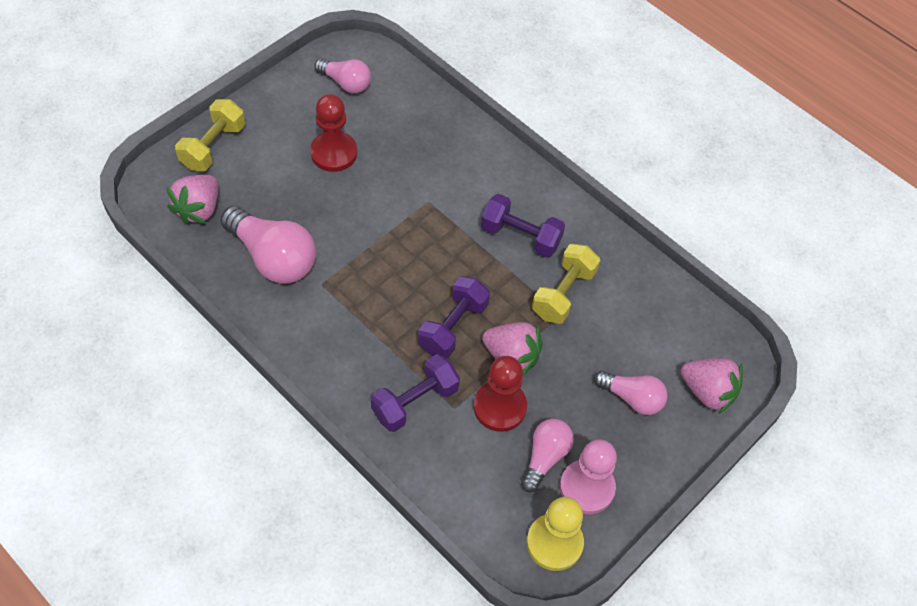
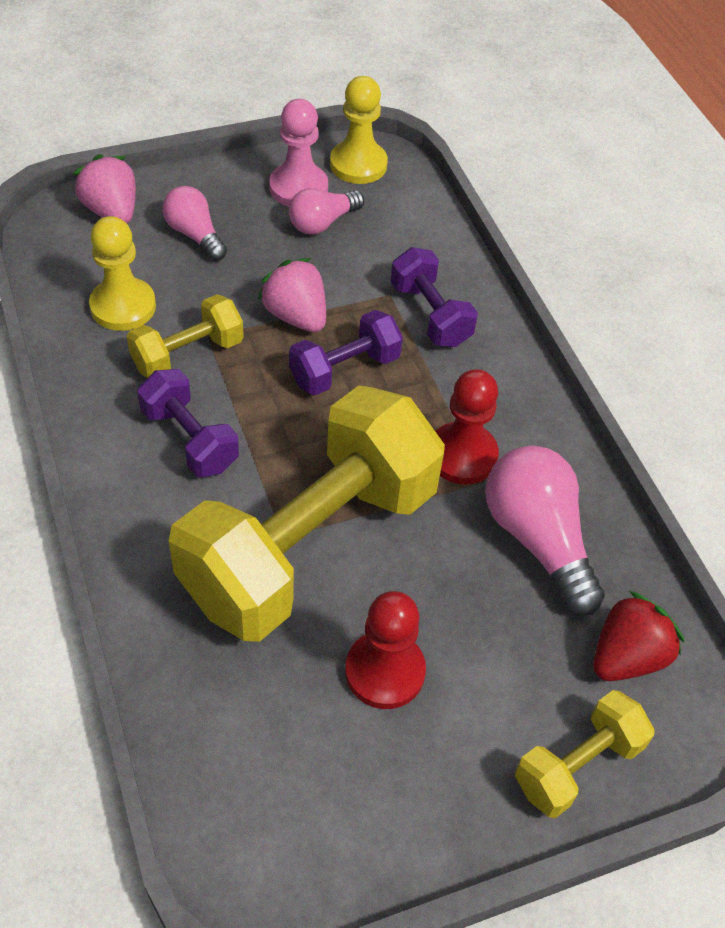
camera: 155 degrees left, 5 degrees down
pink strawberry [167,175,218,225] -> red strawberry [593,591,685,681]
pink light bulb [314,58,371,94] -> none
purple dumbbell [371,354,460,432] -> purple dumbbell turned 75 degrees clockwise [391,247,478,347]
red pawn [474,356,527,432] -> red pawn moved to [435,369,499,485]
none -> yellow pawn [89,216,156,331]
none -> yellow dumbbell [169,385,445,642]

